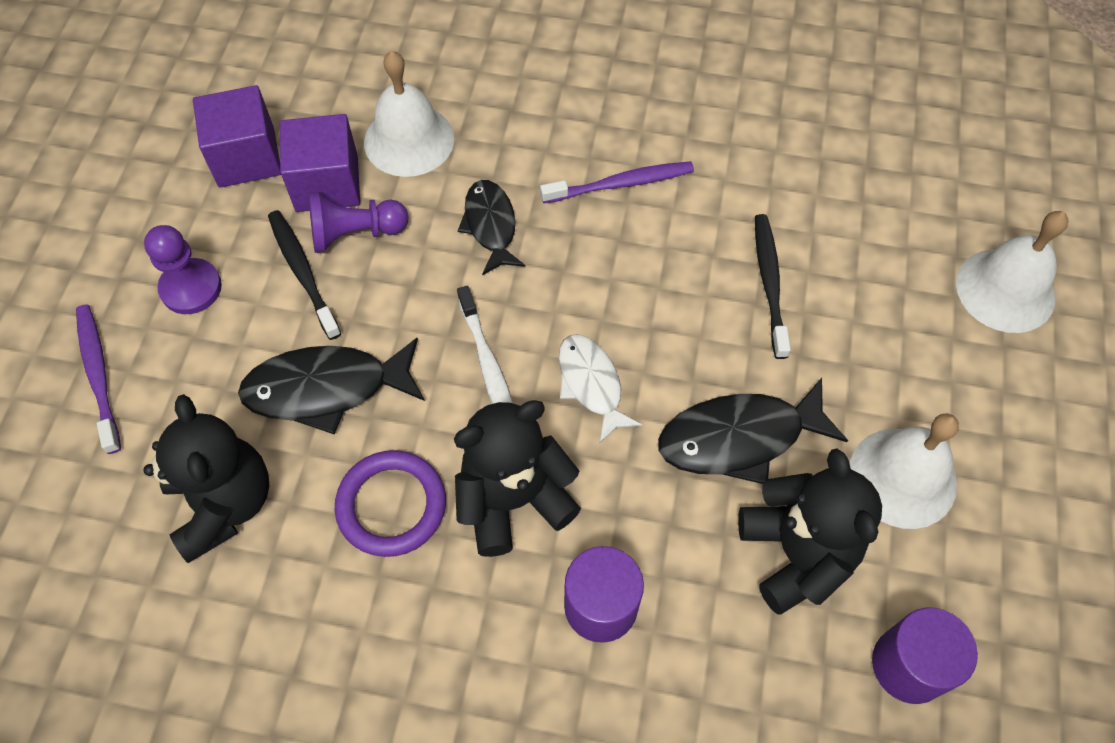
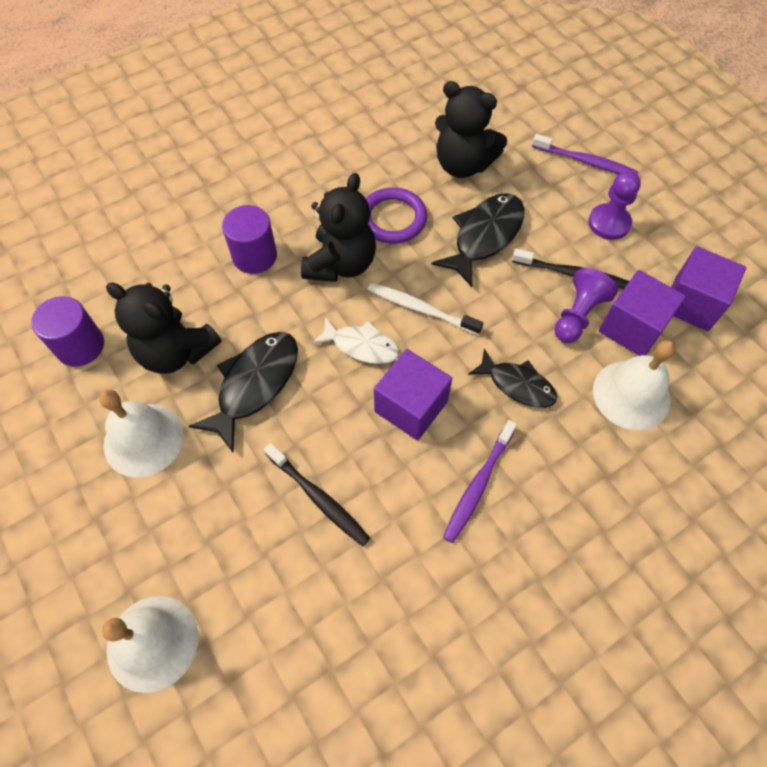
camera: 135 degrees right, 0 degrees up
none -> purple cube [374,349,452,440]

